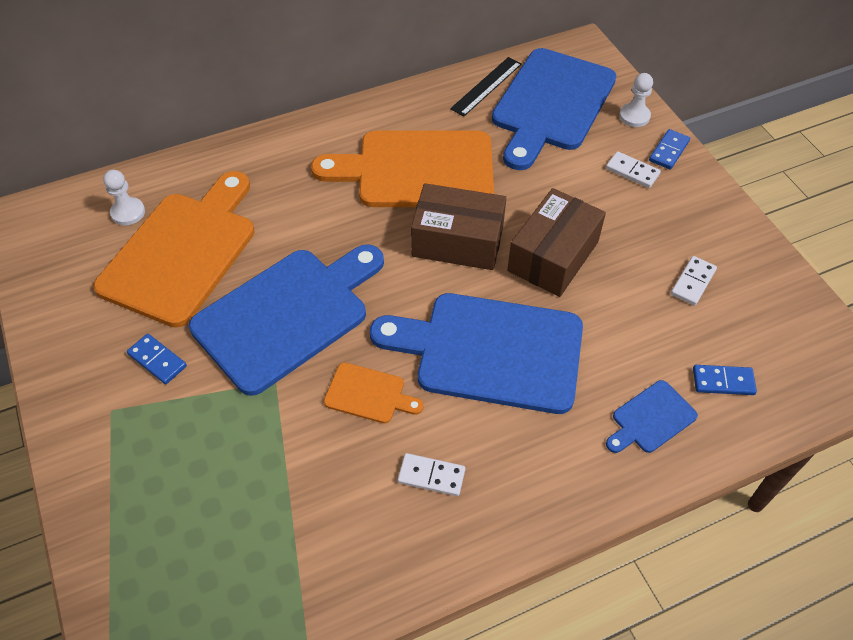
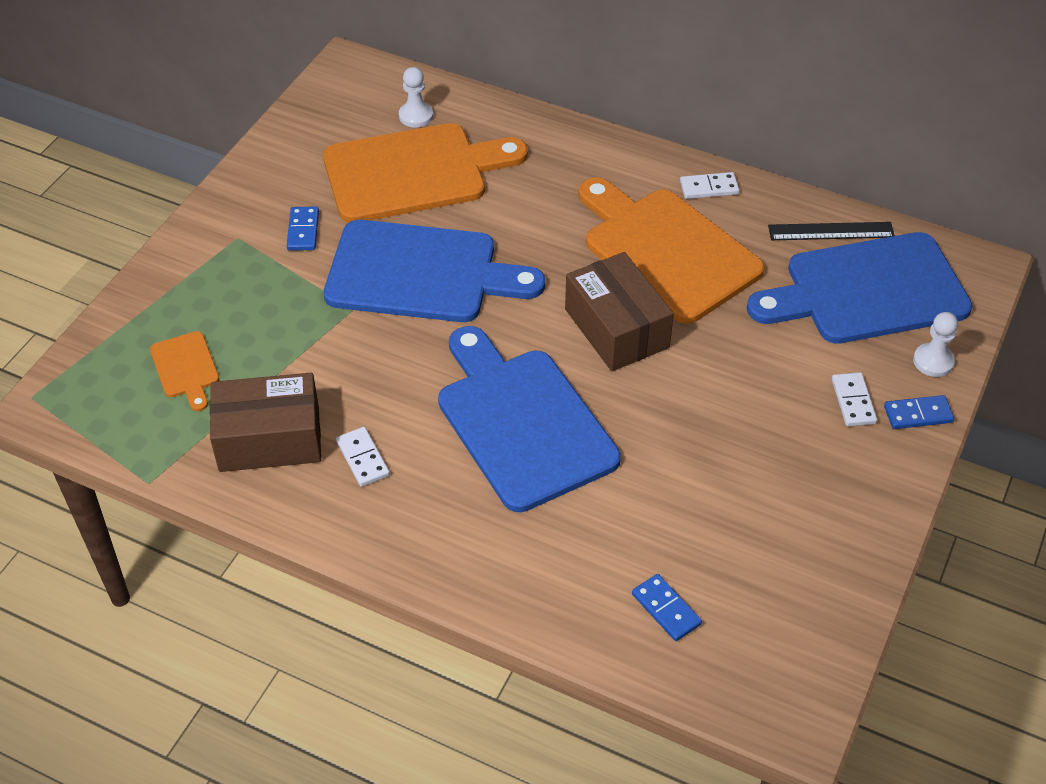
camera: 50 degrees right, 5 degrees down
orange cutting board [324,363,424,423] -> orange cutting board moved to [150,331,219,411]
brown box [507,188,606,297] -> brown box moved to [210,373,321,472]
blue cutting board [606,380,698,453] -> none
white domino [671,256,717,306] -> white domino moved to [680,172,739,199]

